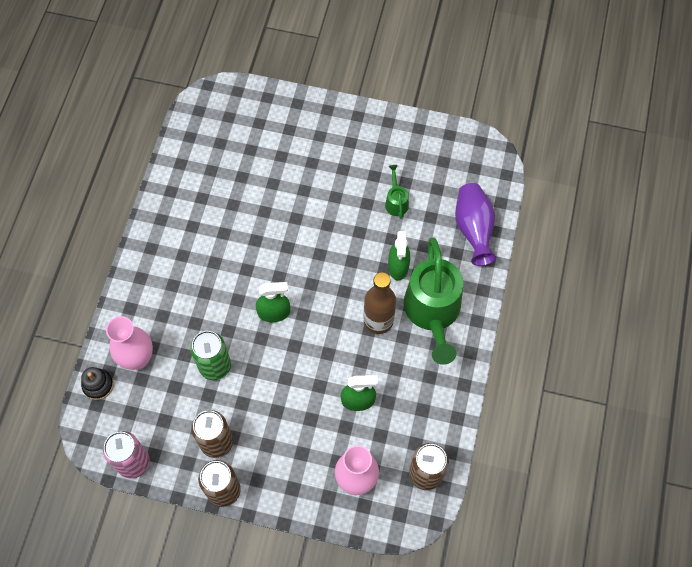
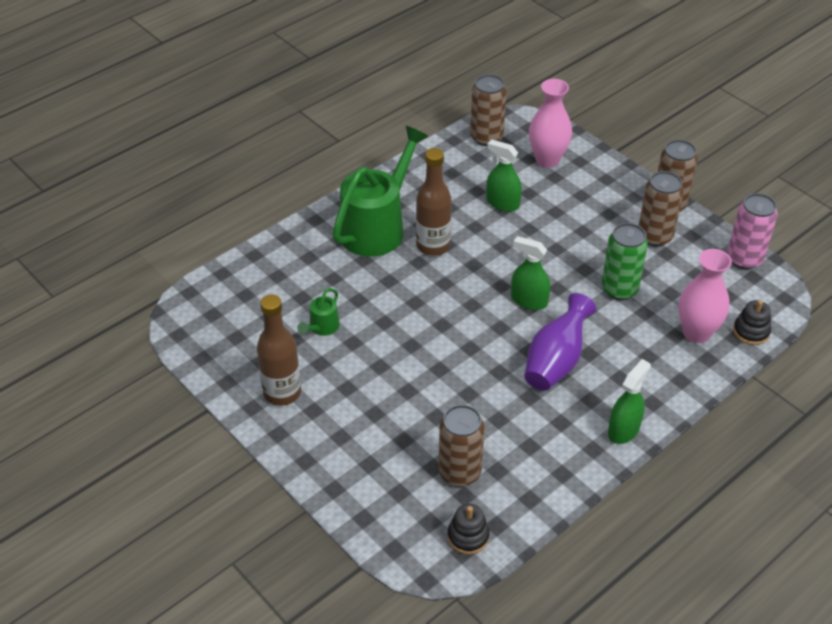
camera: 145 degrees left, 20 degrees down
green spray bottle [388,231,410,280] -> green spray bottle moved to [608,359,651,444]
purple vase [455,183,496,266] -> purple vase moved to [525,293,596,391]
none -> brown bottle [257,295,301,406]
none -> brown can [439,405,485,487]
none -> black stacking toy [447,503,490,554]

